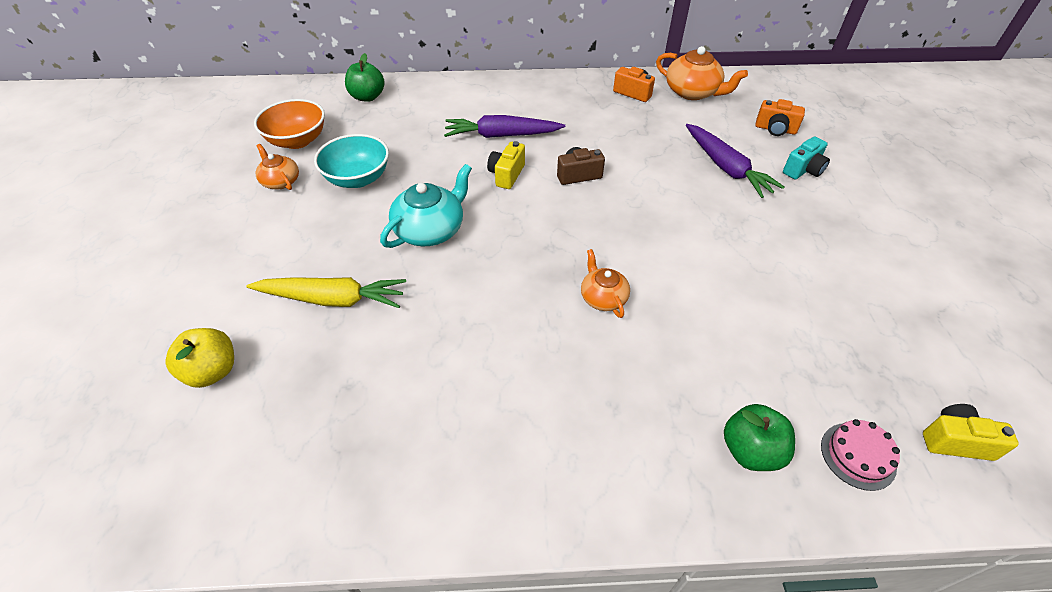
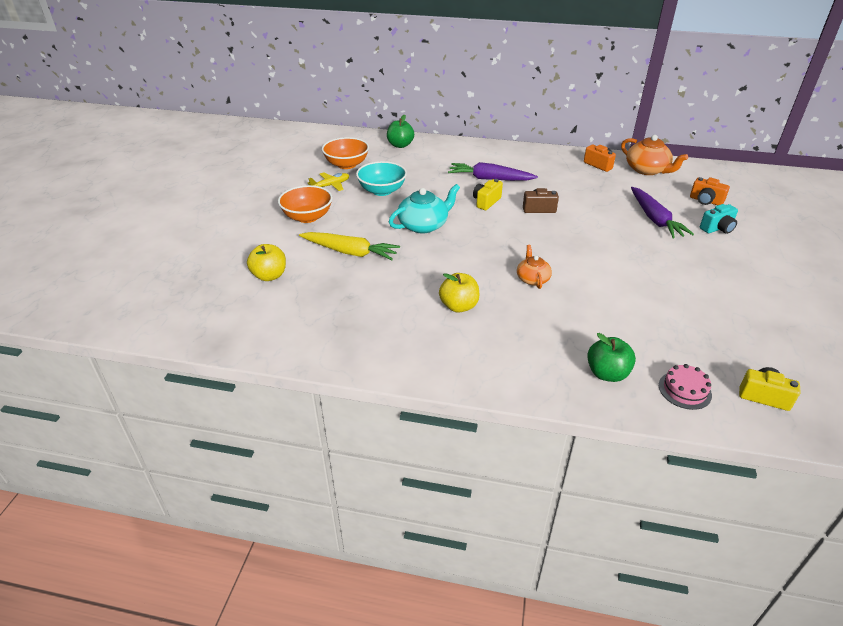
camera: 15 degrees right, 10 degrees down
orange teapot [256,144,299,190] -> yellow plane [308,172,349,191]
none -> orange bowl [278,185,333,223]
none -> yellow apple [439,273,480,313]

